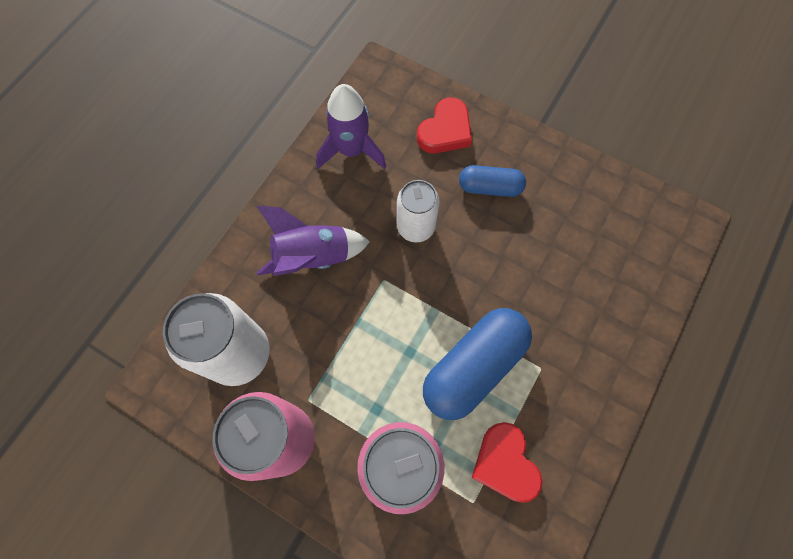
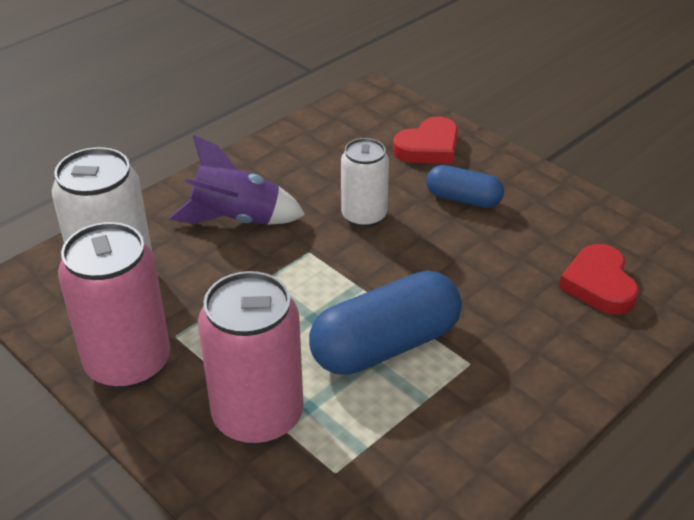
camera: 15 degrees right, 30 degrees down
purple rocket [316,84,386,169] -> none
red heart [472,422,543,503] -> red heart moved to [559,244,639,315]

